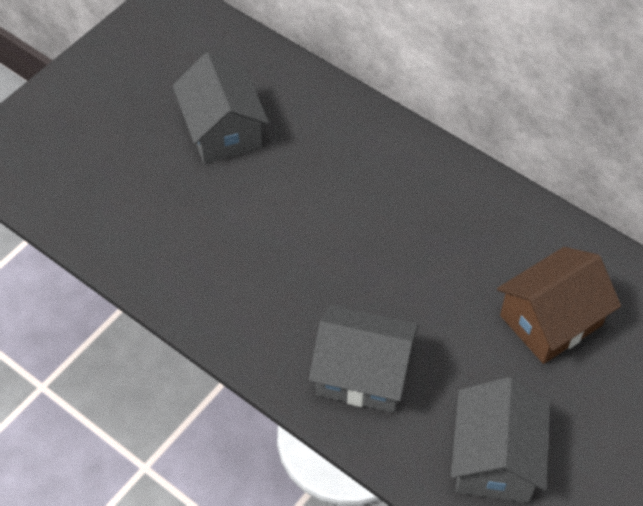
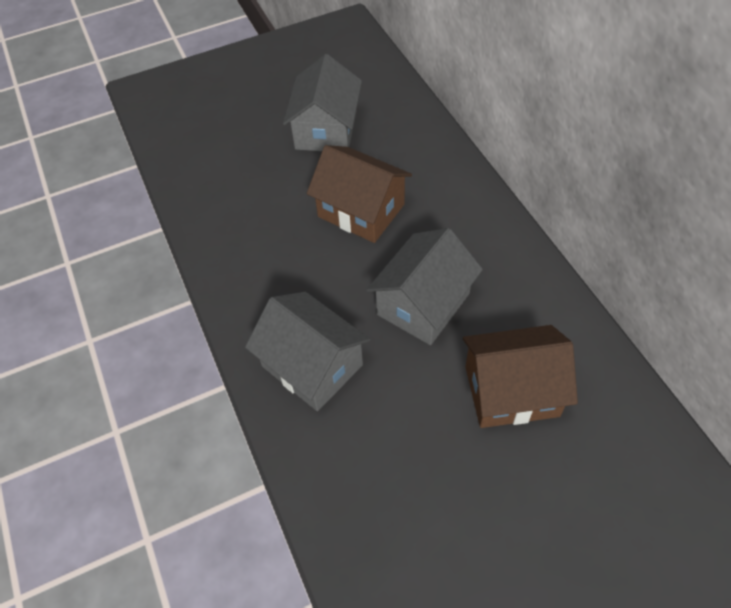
camera: 30 degrees right, 0 degrees up
grey house [451,377,550,503] -> grey house moved to [367,228,483,345]
none -> brown house [307,145,412,243]

